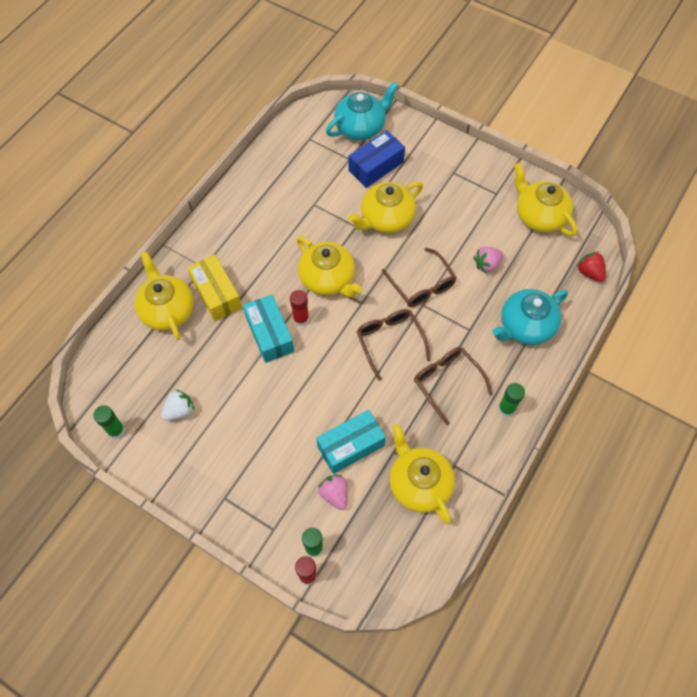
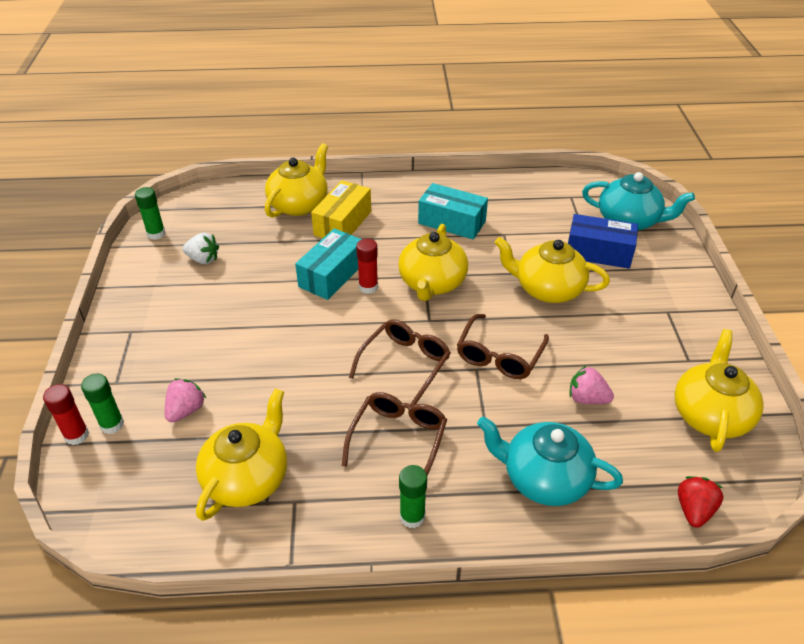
camera: 55 degrees right, 20 degrees down
turquoise box [316,410,386,474] -> turquoise box moved to [418,183,488,240]

